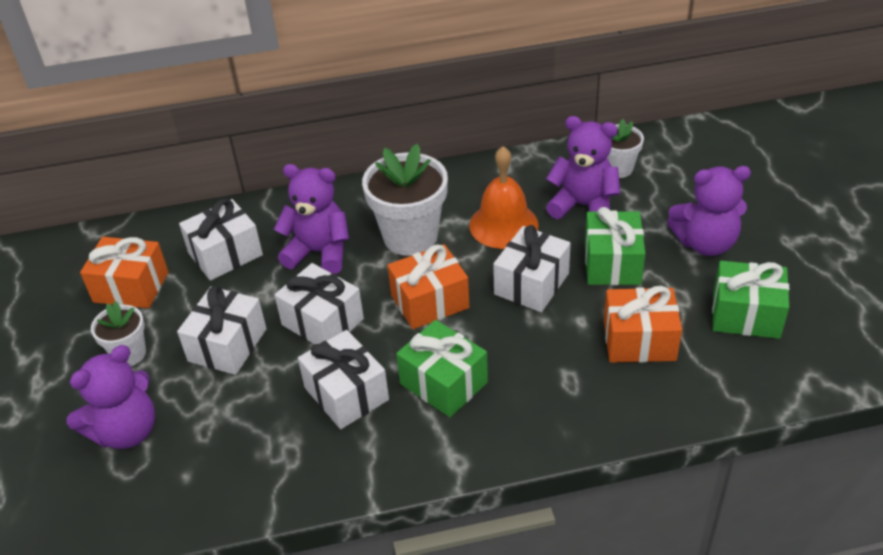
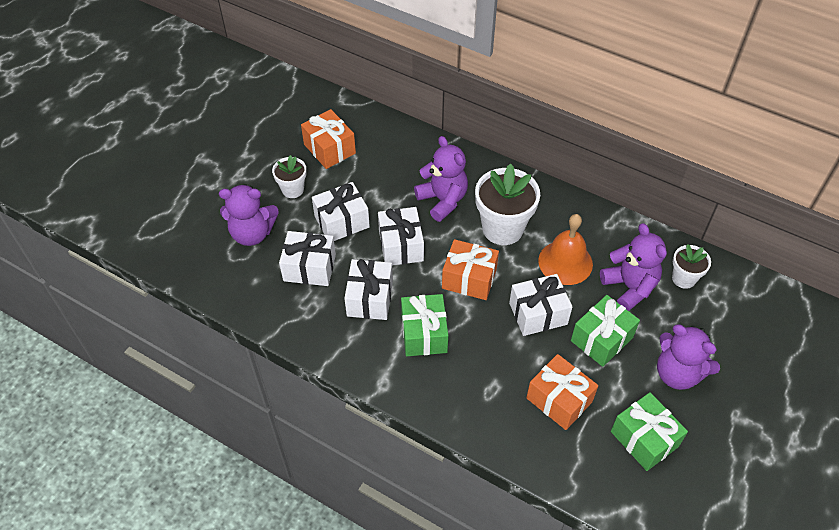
camera: 40 degrees right, 10 degrees up
white gift [179,199,263,281] -> white gift moved to [279,231,336,286]

